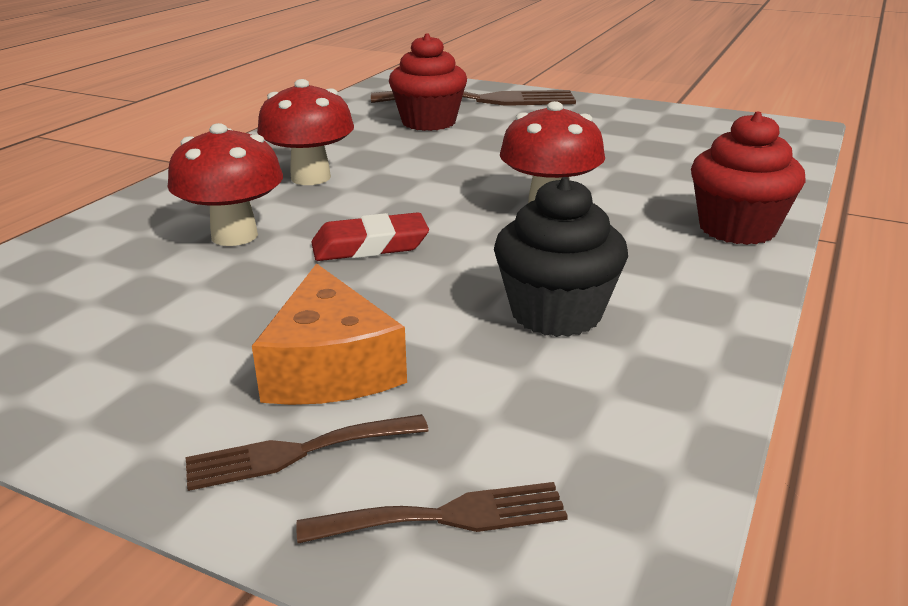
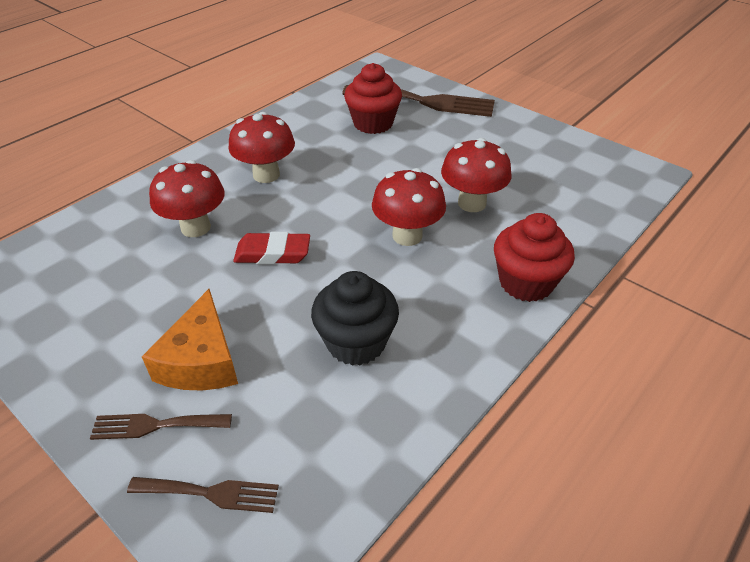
camera: 15 degrees right, 15 degrees up
none -> red mushroom [441,138,512,212]

